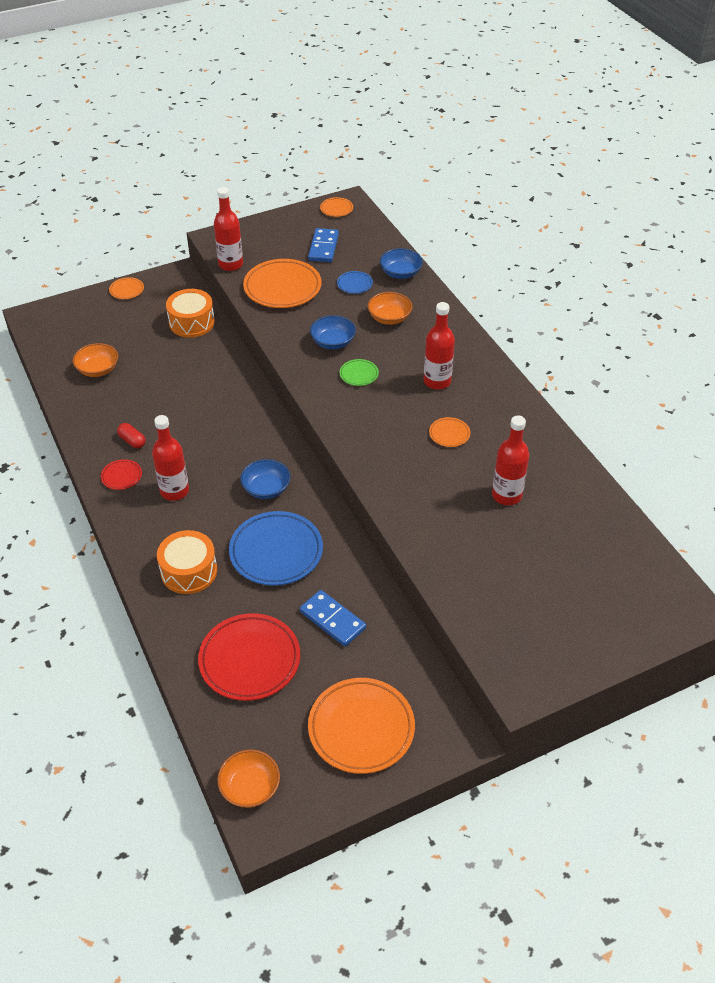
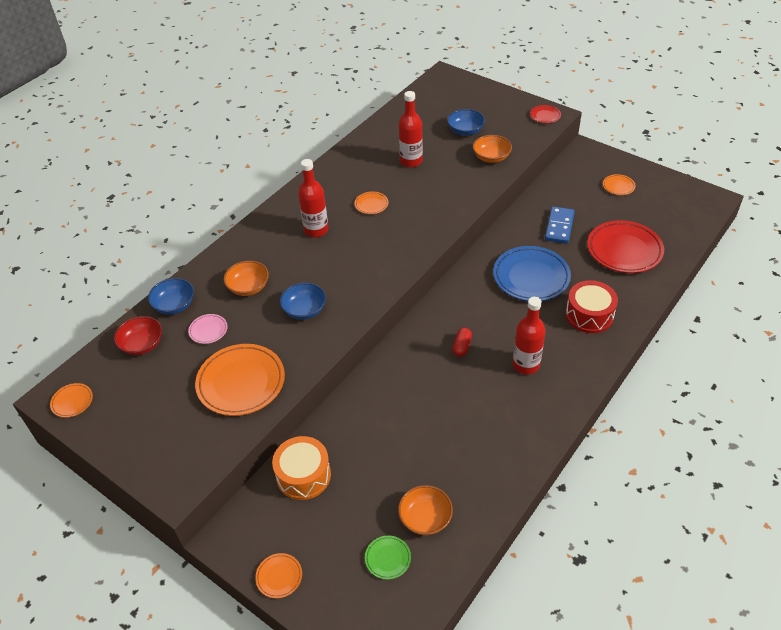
camera: 115 degrees left, 0 degrees up
red plate [101,459,142,490] -> red plate moved to [530,105,561,123]
red capsule [117,423,146,448] -> red capsule moved to [452,327,472,357]
orange drum [157,530,217,594] -> red drum [566,280,618,333]
red bottle [214,187,243,271] -> none
orange bowl [217,750,280,808] -> orange bowl moved to [473,135,512,163]
blue bowl [240,459,290,499] -> blue bowl moved to [447,109,485,136]
blue domino [308,228,339,262] -> none
orange plate [308,678,415,774] -> orange plate [603,174,636,195], size x0.46
blue plate [337,271,373,294] -> pink plate [188,314,228,344]
green plate [340,359,379,386] -> green plate moved to [365,536,411,580]
none -> red bowl [114,316,162,355]

